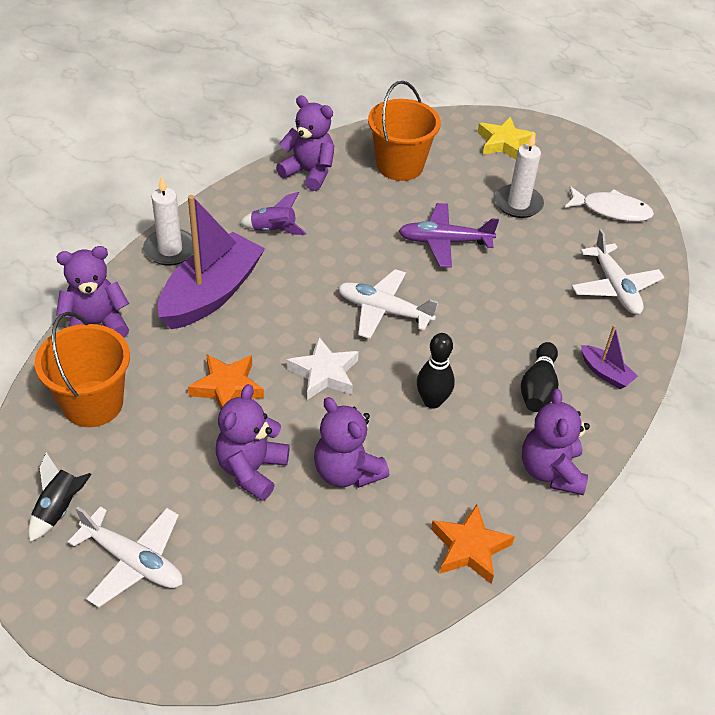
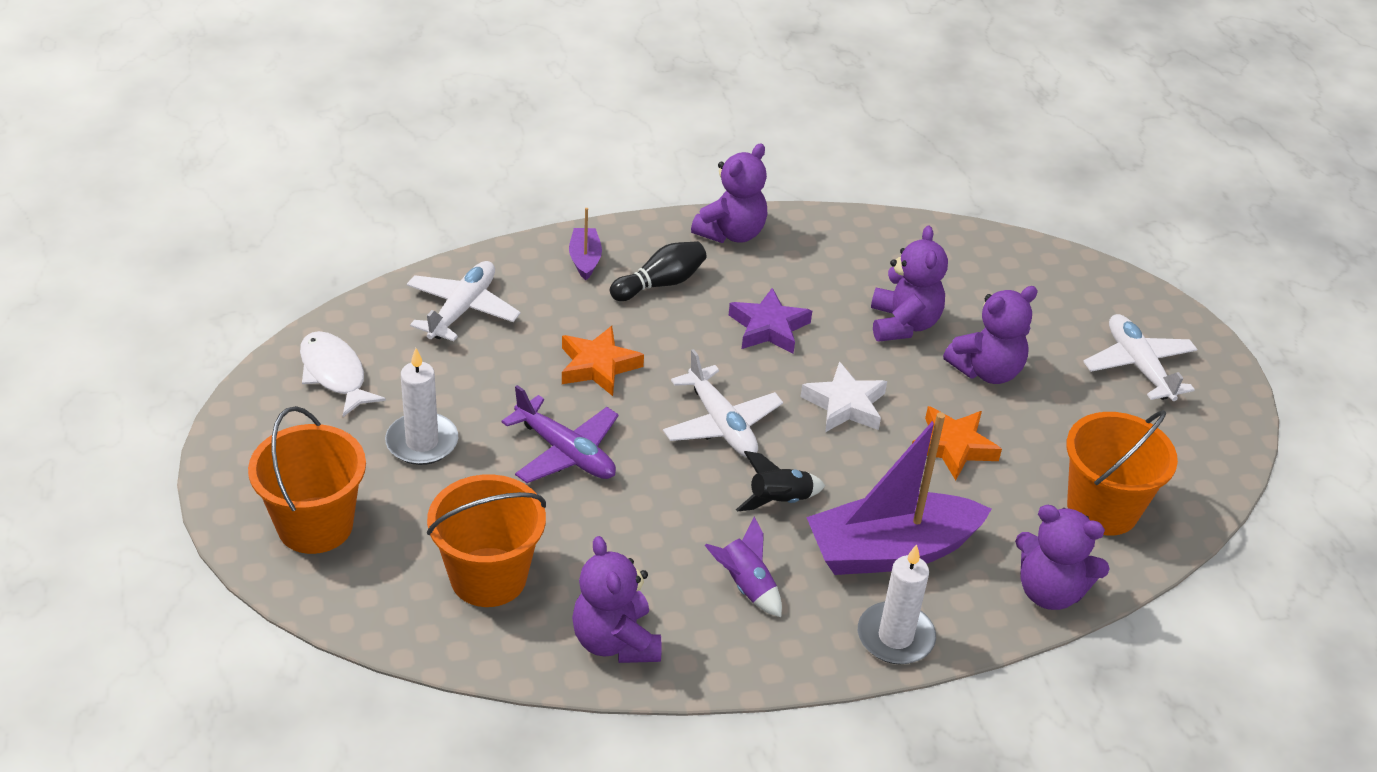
camera: 140 degrees left, 5 degrees down
black rocket [28,452,92,542] -> black rocket moved to [736,451,825,511]
black bowling pin [417,333,455,409] -> purple star [729,288,812,354]
orange star [431,504,515,584] -> orange star moved to [562,326,644,396]
yellow star [477,116,536,160] -> orange bucket [248,406,366,554]

